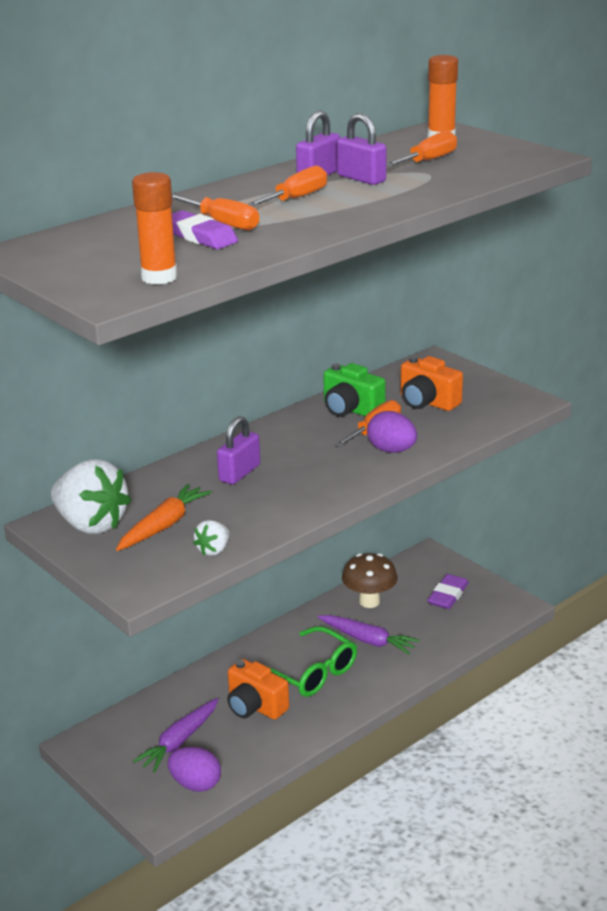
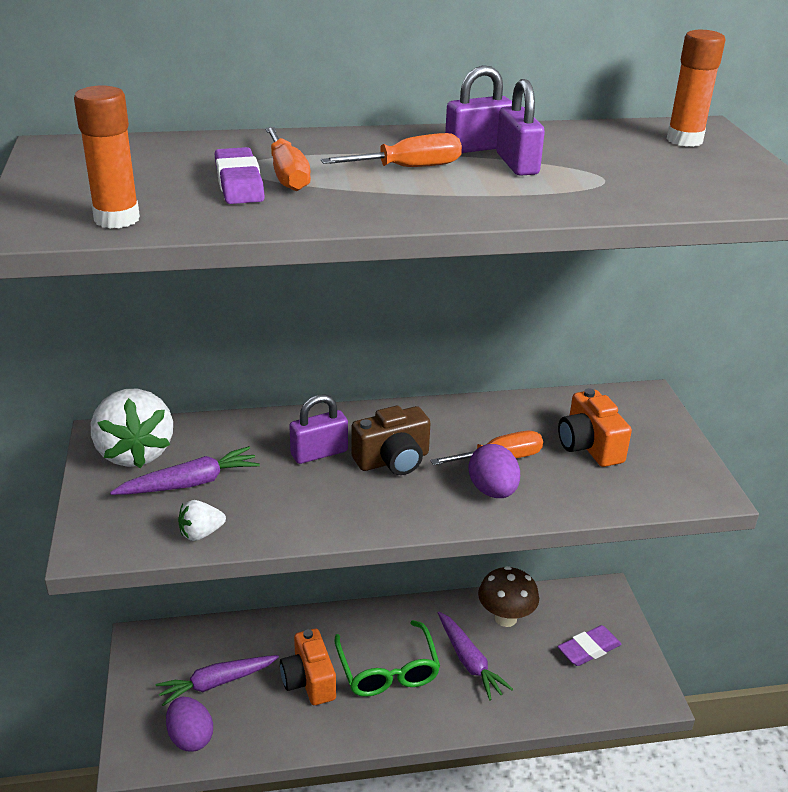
camera: 30 degrees right, 5 degrees up
orange carrot [116,484,212,551] -> purple carrot [110,446,260,495]
green camera [323,363,386,417] -> none
orange screwdriver [386,130,457,167] -> none
none -> brown camera [351,406,431,475]

